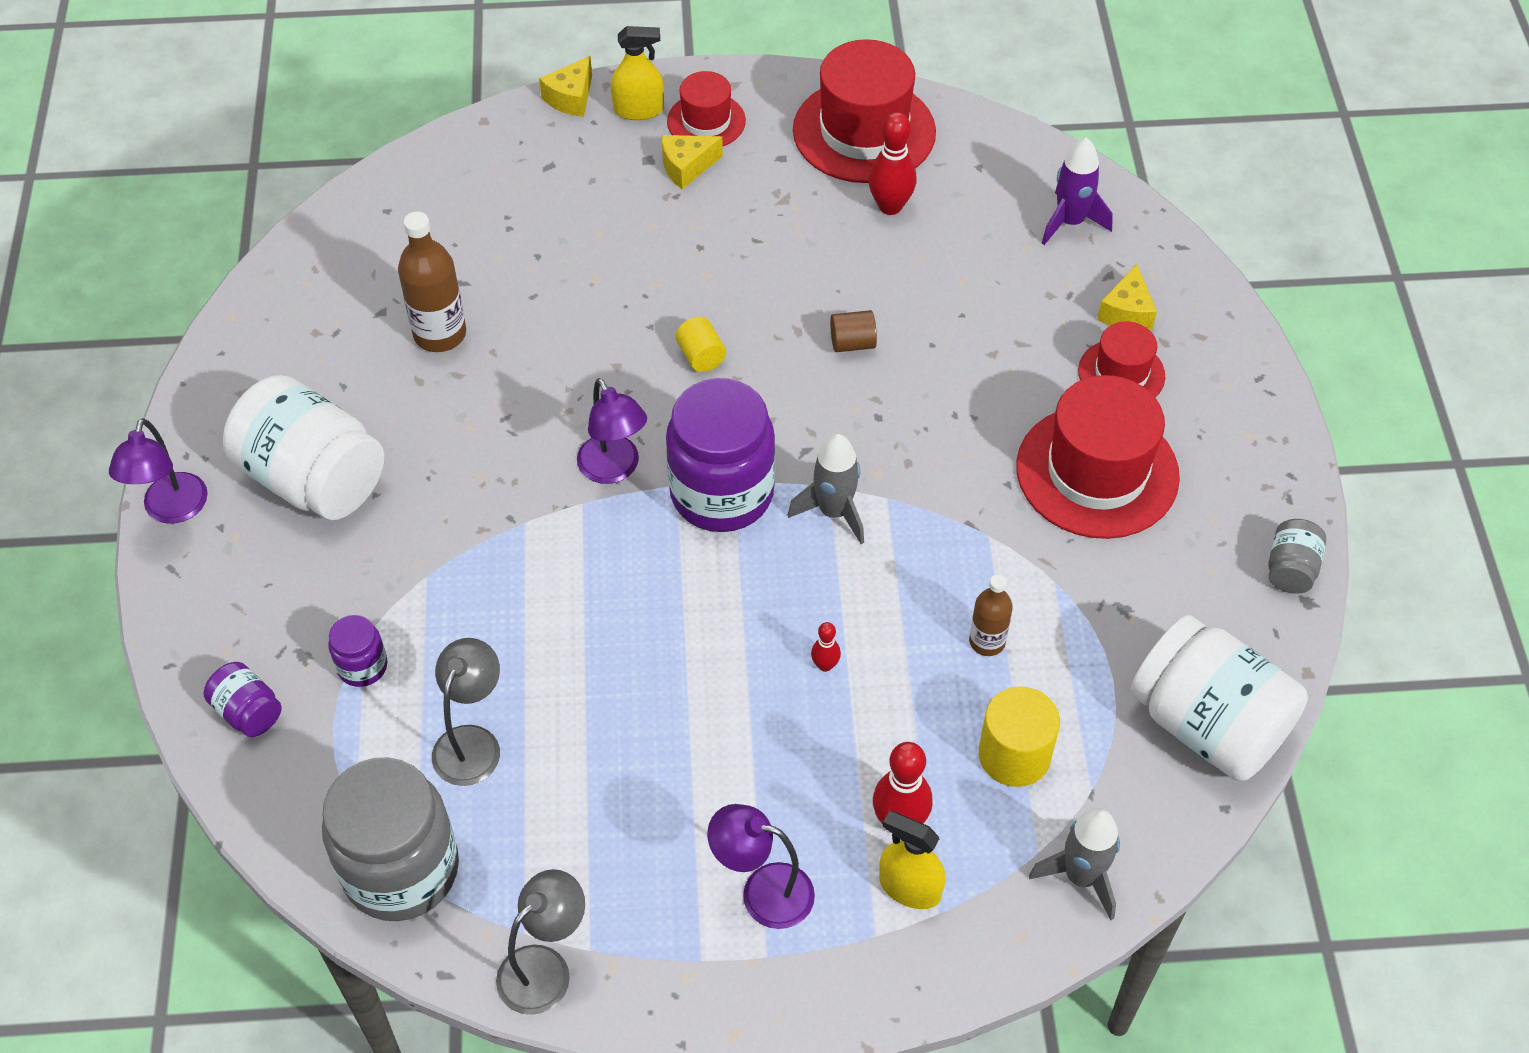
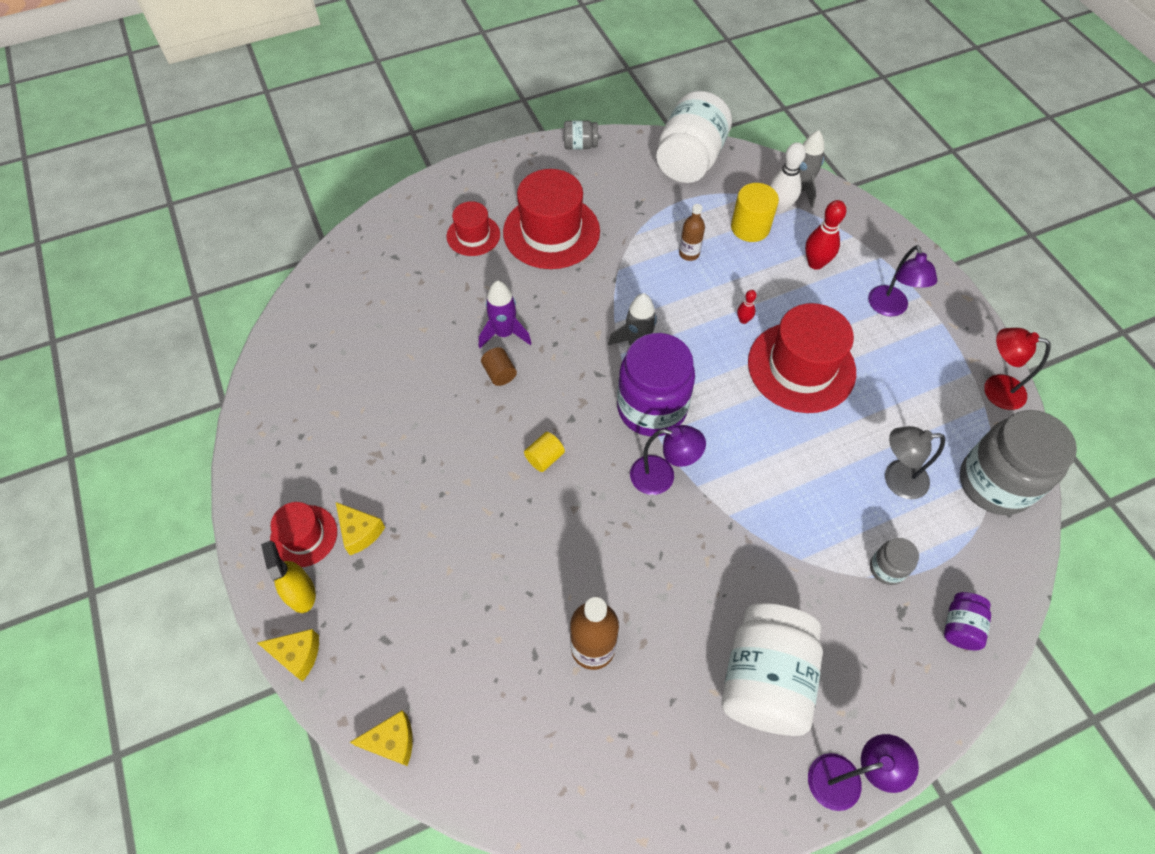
camera: 110 degrees left, 5 degrees up
purple jar [328,615,387,687] -> grey jar [870,538,919,585]
grey lamp [496,869,585,1015] -> red lamp [984,328,1051,410]
purple lamp [577,378,647,484] -> purple lamp turned 60 degrees clockwise [630,425,706,495]
red hat [793,39,936,183] -> red hat moved to [748,303,856,413]
red bowling pin [868,112,916,215] -> none
yellow spray bottle [879,811,946,909] -> none
purple rocket [1042,137,1113,245] -> purple rocket moved to [479,280,532,348]
yellow cheese [1097,264,1157,330] -> yellow cheese moved to [350,710,413,766]
none -> white bowling pin [770,142,806,213]

